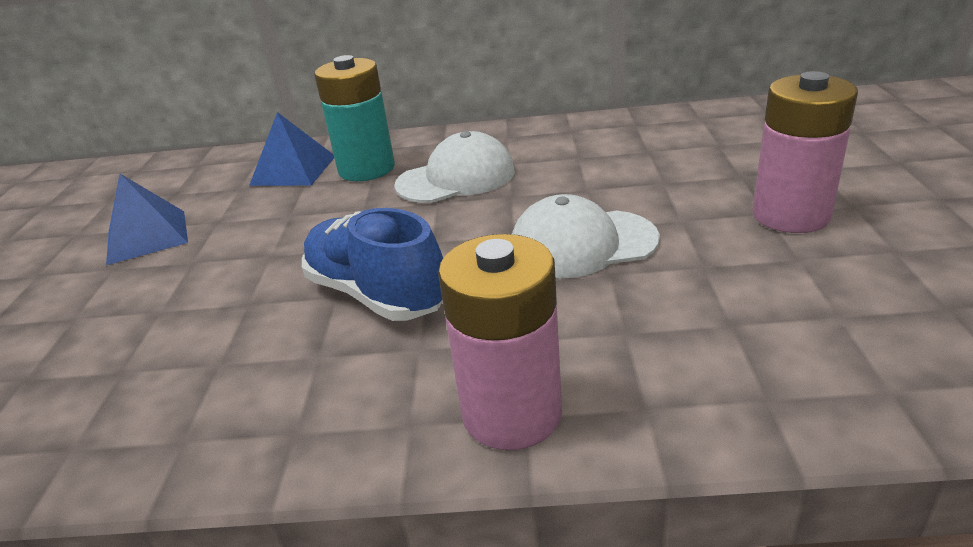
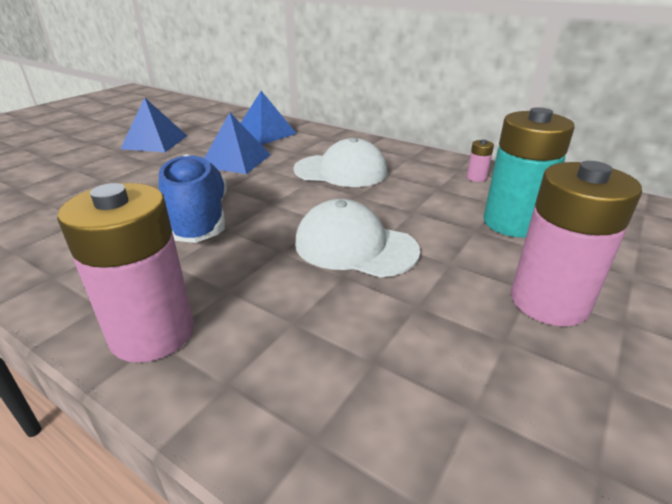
camera: 30 degrees right, 0 degrees up
turquoise battery [314,55,395,181] -> turquoise battery moved to [483,107,575,238]
none -> blue pyramid [204,112,271,174]
none -> pink battery [467,139,494,182]

